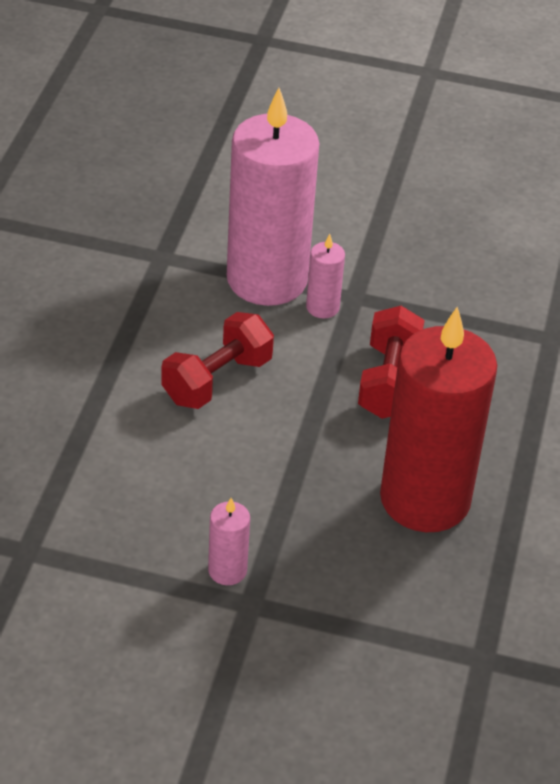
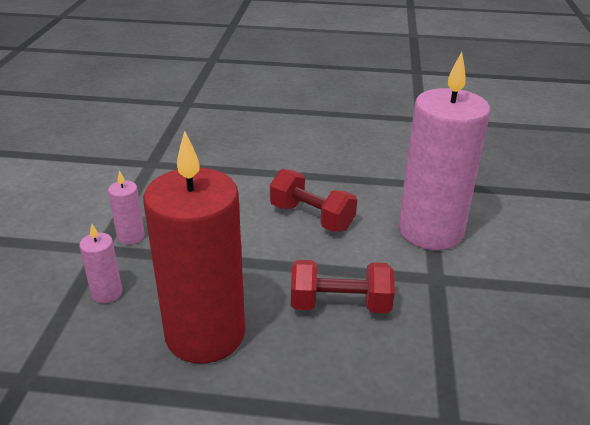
camera: 85 degrees right, 10 degrees down
pink candle [306,234,345,318] -> pink candle moved to [79,224,122,303]

